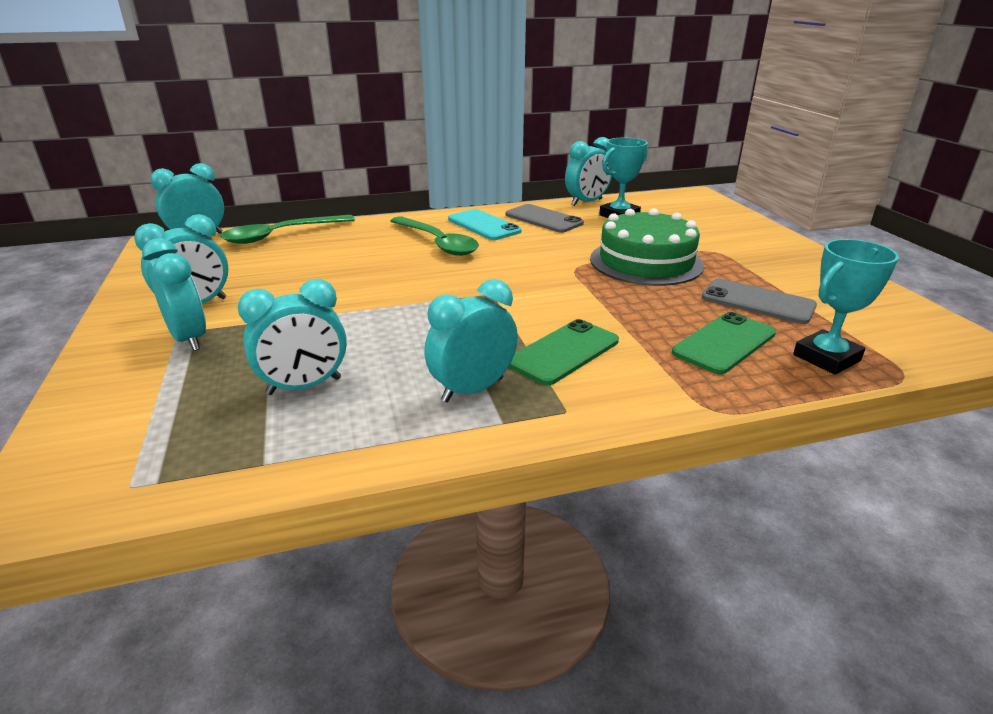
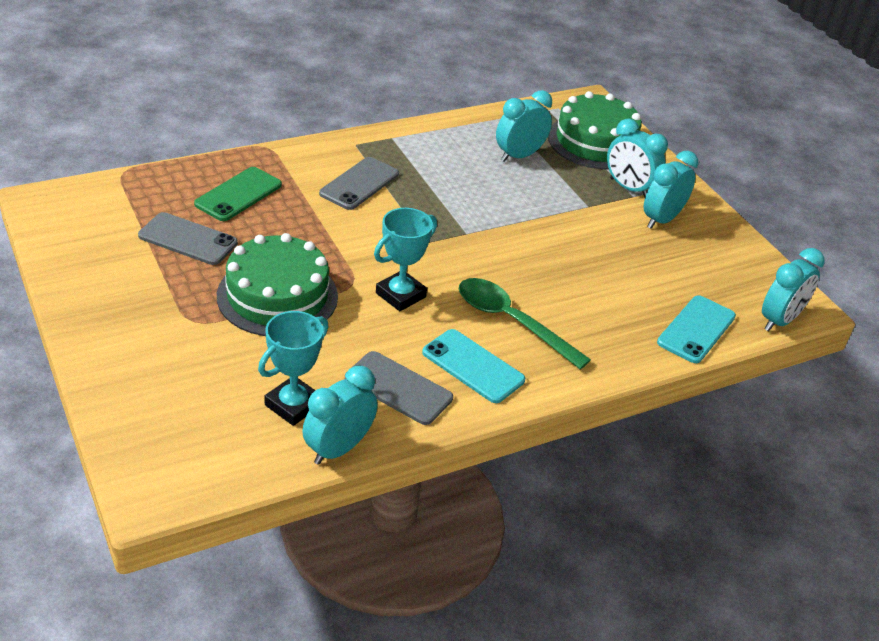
camera: 165 degrees right, 10 degrees up
green spoon [220,215,355,244] -> turquoise phone [657,295,736,363]
turquoise clock [424,279,518,402] -> none
green phone [509,319,619,385] -> grey phone [319,157,399,210]
turquoise trophy [793,239,899,374] -> turquoise trophy moved to [374,208,437,311]
none -> green cake [548,91,642,170]

